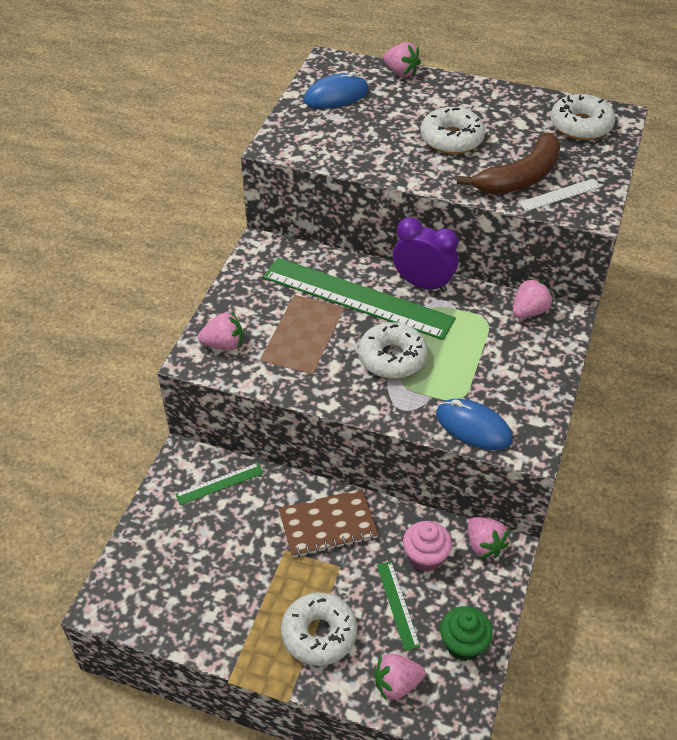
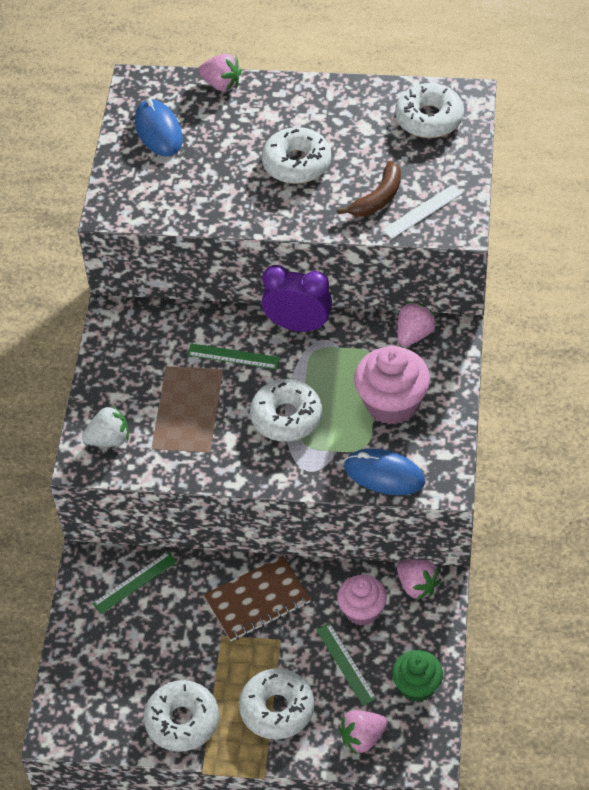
camera: 10 degrees left, 5 degrees up
pink strawberry [198,312,243,351] -> white strawberry [82,405,129,447]
green ruler [263,258,456,340] -> green ruler [187,343,280,369], size x0.43
blue mouse [304,72,369,109] -> blue mouse turned 75 degrees counterclockwise [135,98,183,156]
brown banana [457,132,561,194] -> brown banana [337,161,401,216], size x0.65
none -> white donut [144,680,219,752]
none -> pink cupcake [354,346,430,425]

